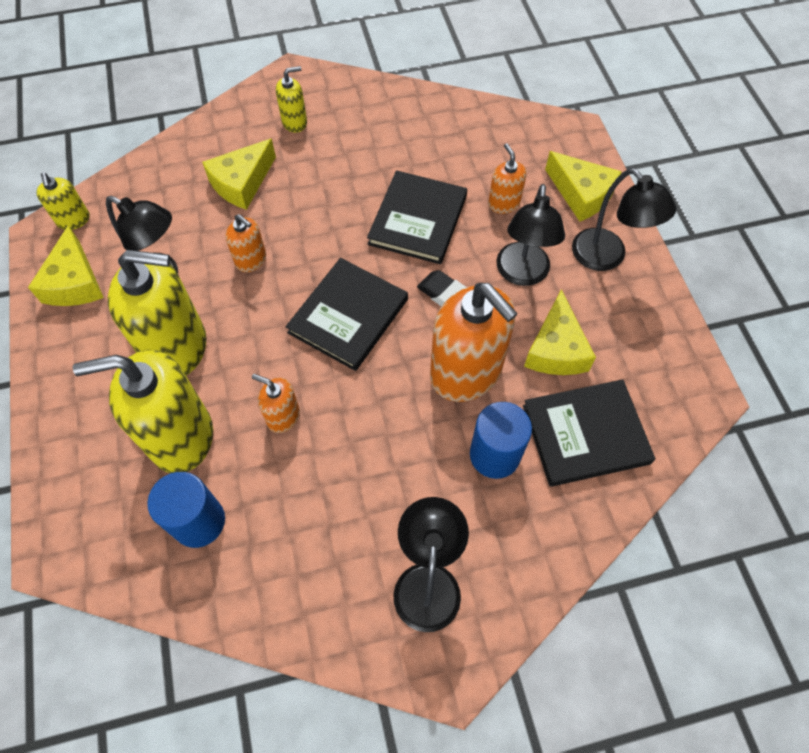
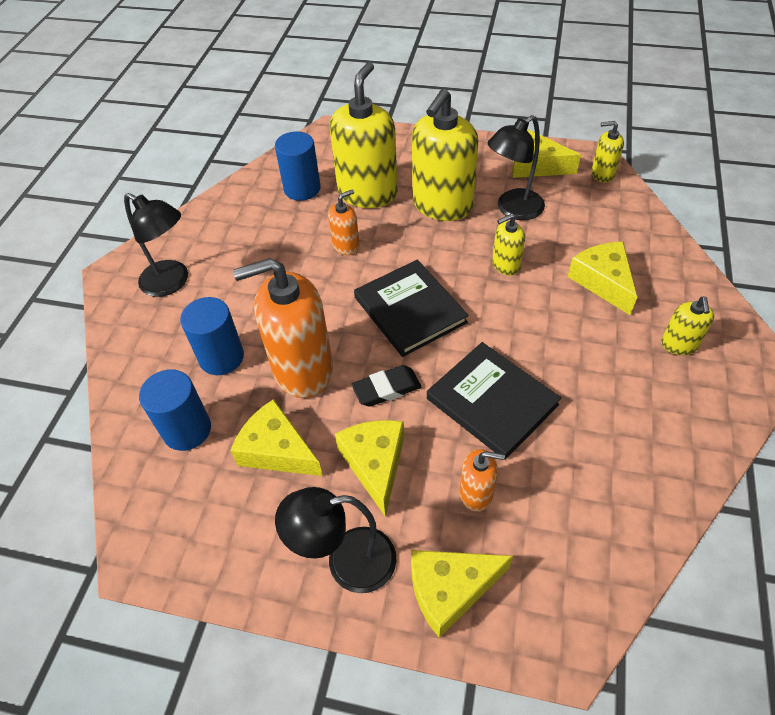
camera: 120 degrees right, 10 degrees down
orange soap dispenser [225,214,266,272] -> yellow soap dispenser [492,214,525,276]
black lamp [496,184,565,286] -> yellow cheese [335,420,404,517]
black book [523,379,655,487] -> blue cylinder [139,369,211,451]

